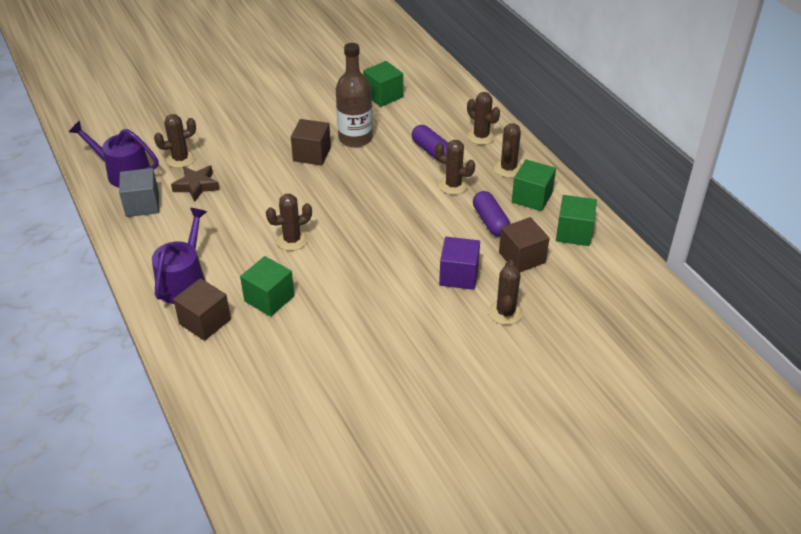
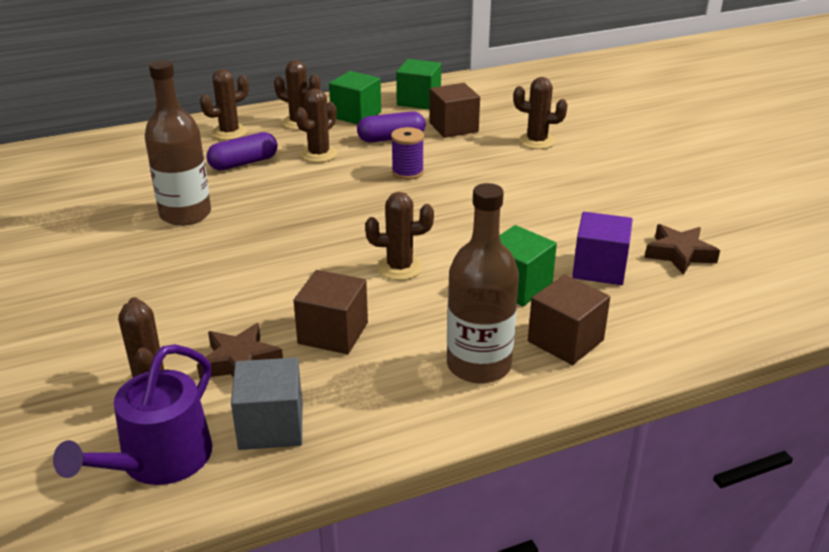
camera: 85 degrees left, 10 degrees down
purple watering can [152,208,207,304] -> brown bottle [447,183,519,384]
brown cactus [266,194,312,251] -> brown cactus turned 75 degrees counterclockwise [365,192,434,280]
brown cube [291,119,331,165] -> brown cube moved to [293,270,368,354]
green cube [363,61,403,107] -> none
purple cube [439,237,480,290] -> purple cube moved to [572,212,633,285]
none -> purple spool [391,127,424,180]
none -> brown star [645,224,720,275]

